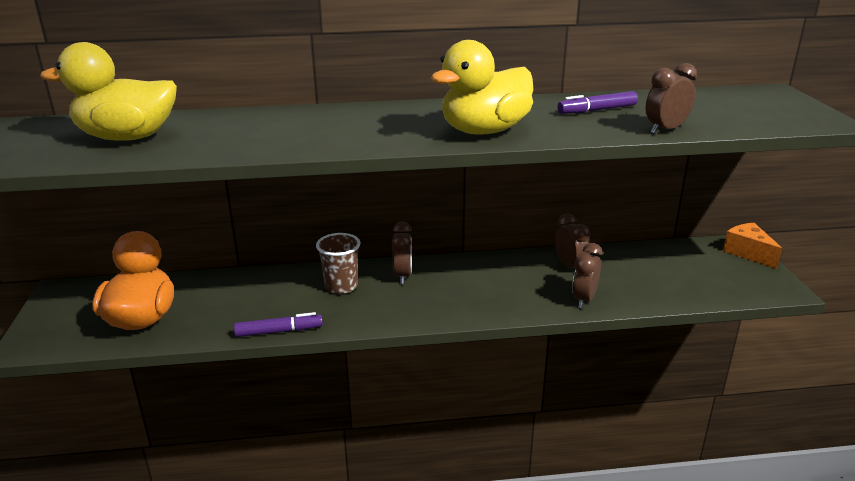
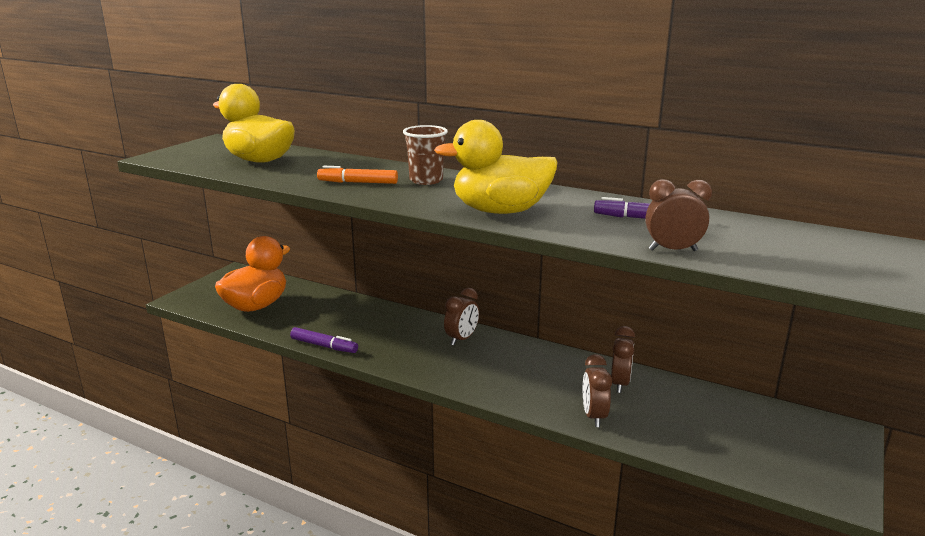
camera: 35 degrees right, 5 degrees down
brown cup [316,233,361,294] -> brown cup moved to [403,125,448,185]
brown clock [572,243,603,308] -> brown clock turned 60 degrees counterclockwise [583,354,612,427]
orange cheese [723,223,782,269] -> none
none -> orange marker [317,166,398,184]

